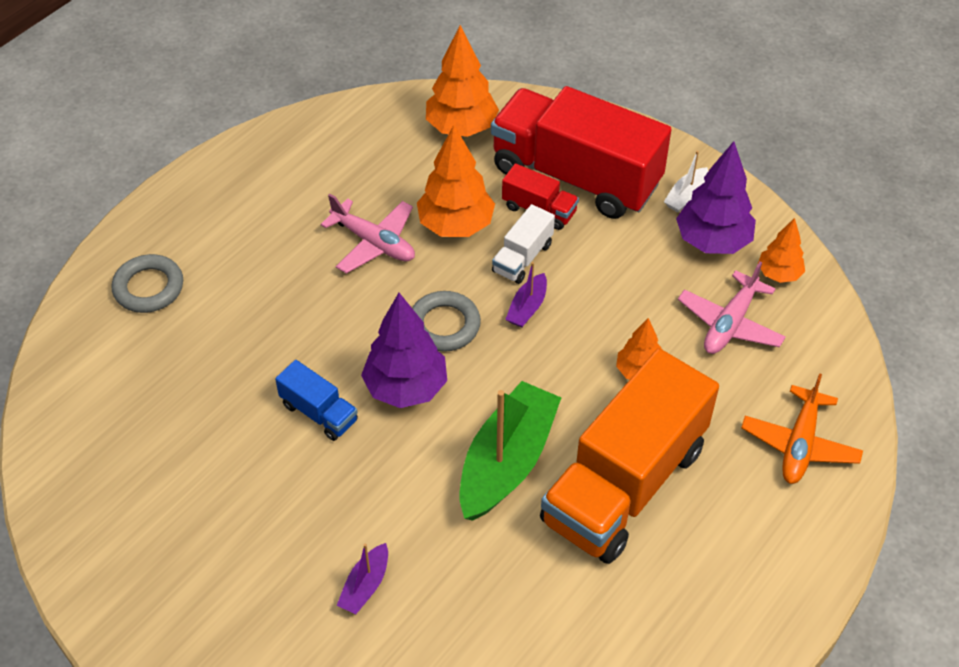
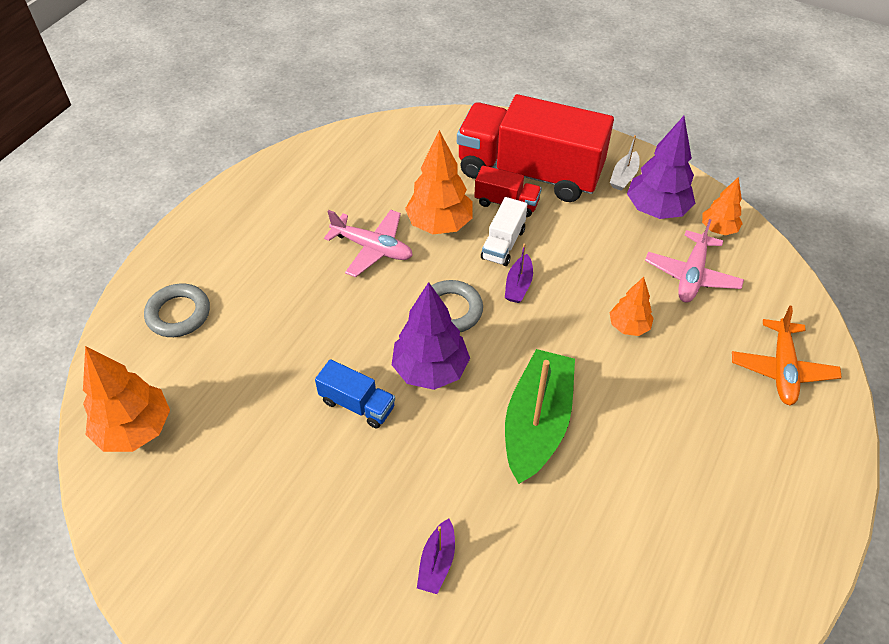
camera: 10 degrees left, 0 degrees up
orange tree [426,25,499,137] -> orange tree moved to [83,346,170,452]
orange truck [540,348,719,564] -> none

